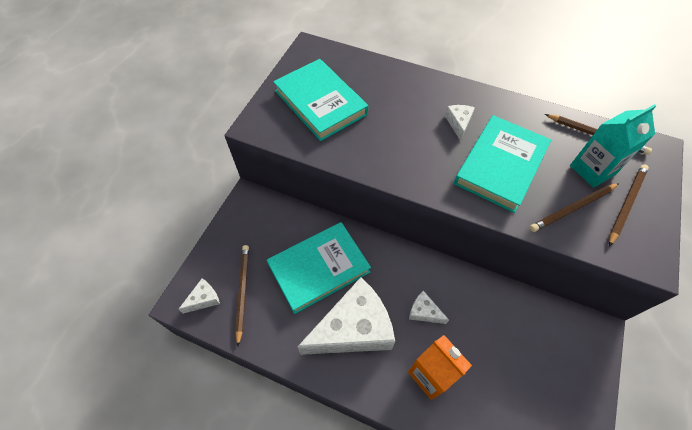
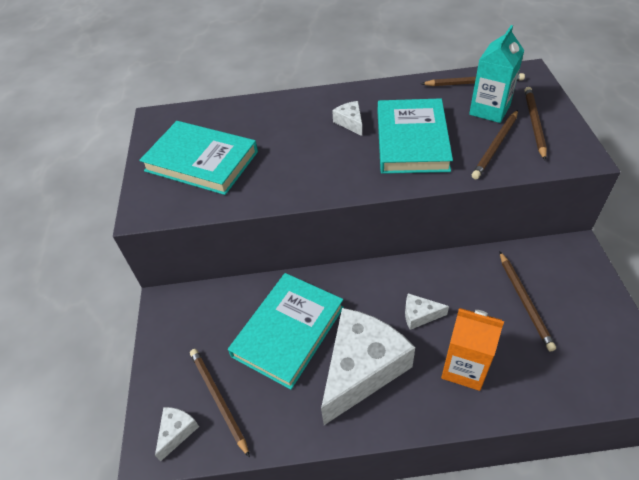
camera: 25 degrees left, 10 degrees down
none -> brown pencil [499,251,556,351]

